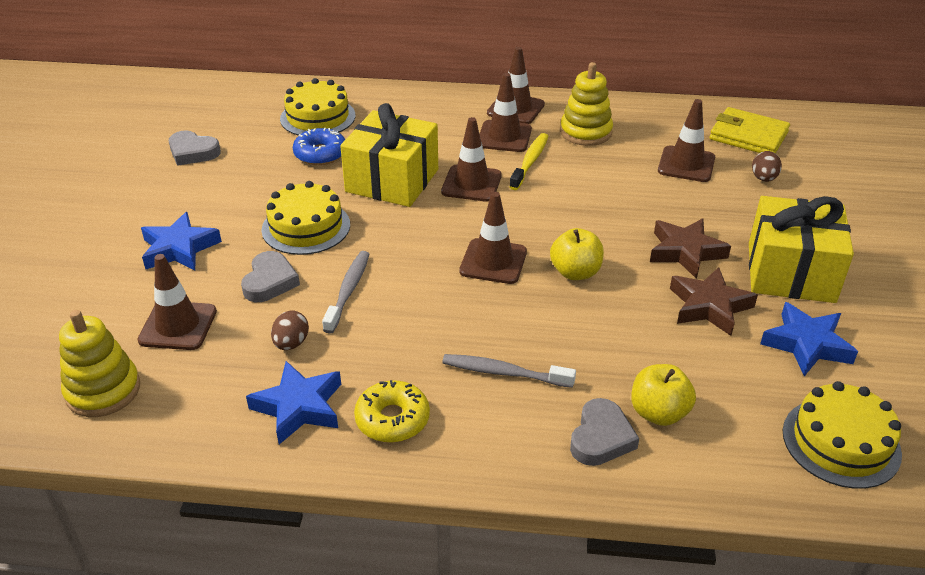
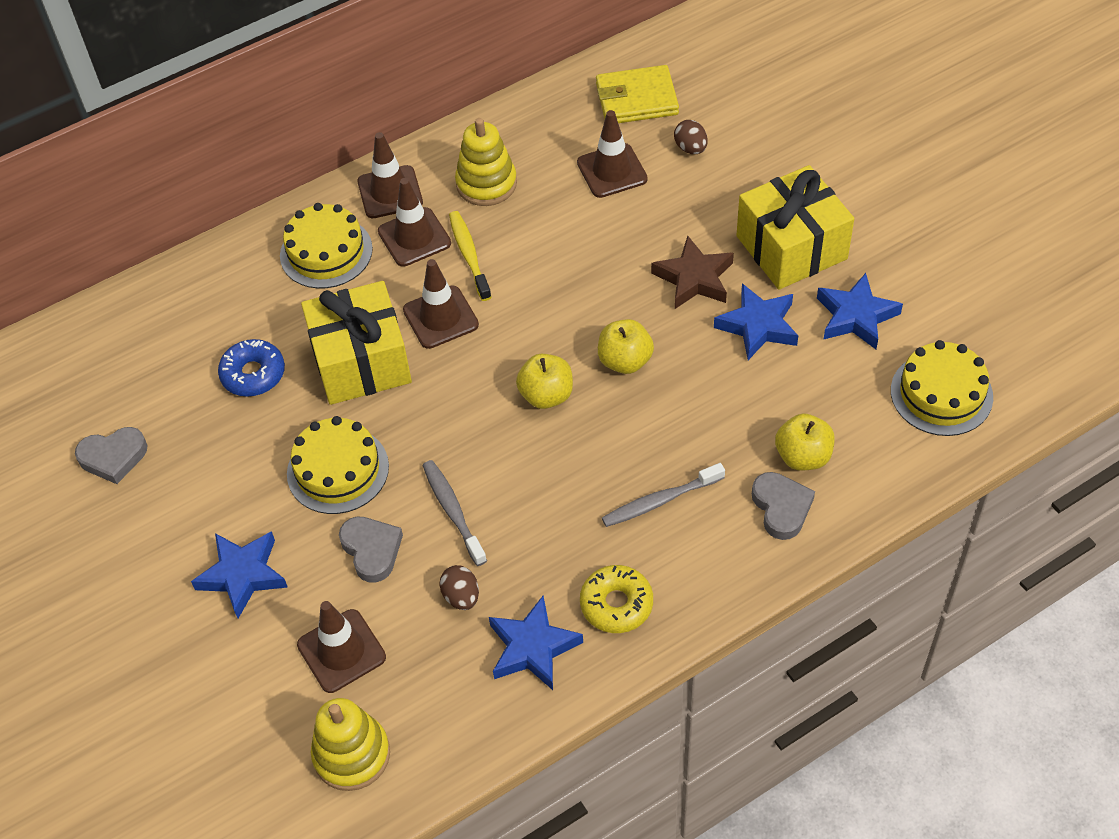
camera: 35 degrees left, 15 degrees up
yellow cake [280,78,356,136] -> yellow cake moved to [280,203,373,289]
brown traffic cone [459,192,527,284] -> yellow apple [516,354,573,409]
brown star [670,267,758,336] -> blue star [714,283,798,360]

